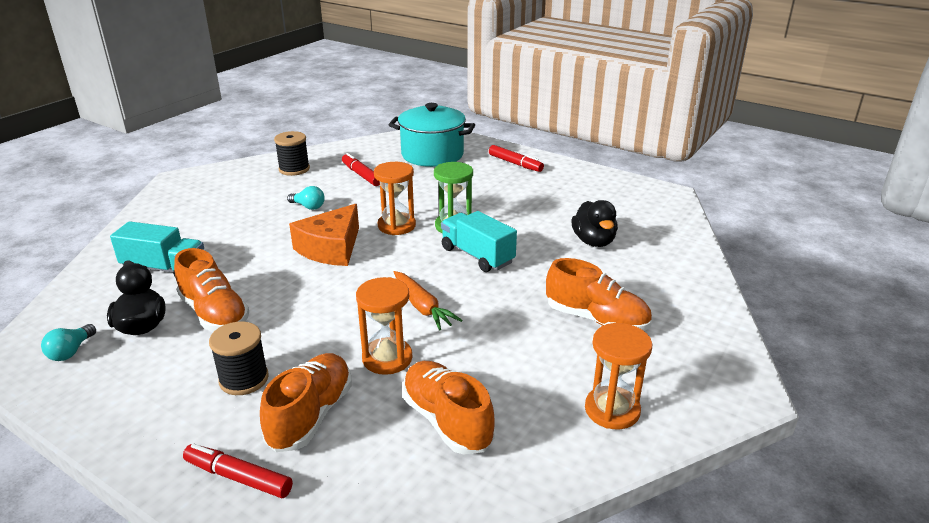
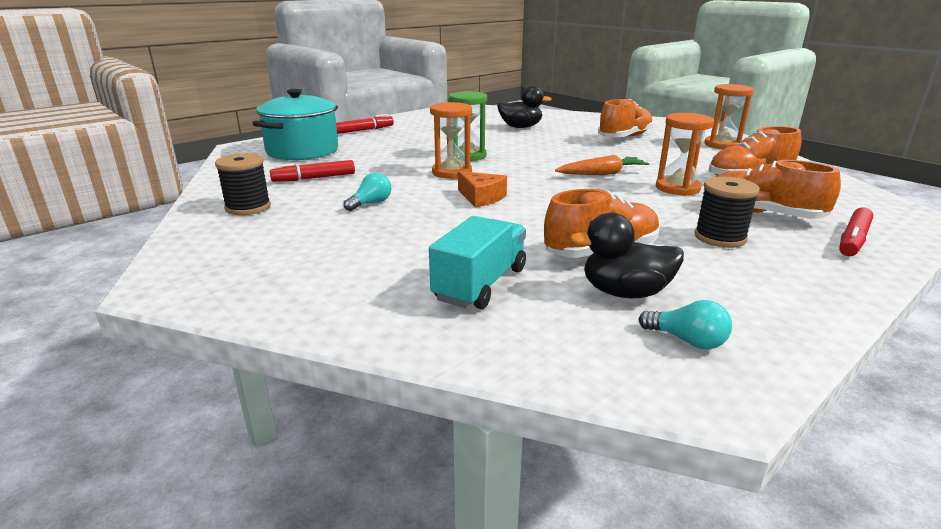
camera: 75 degrees left, 5 degrees down
orange cheese [289,204,359,266] -> orange cheese [458,171,507,207], size x0.62
turquoise truck [441,211,517,272] -> none

